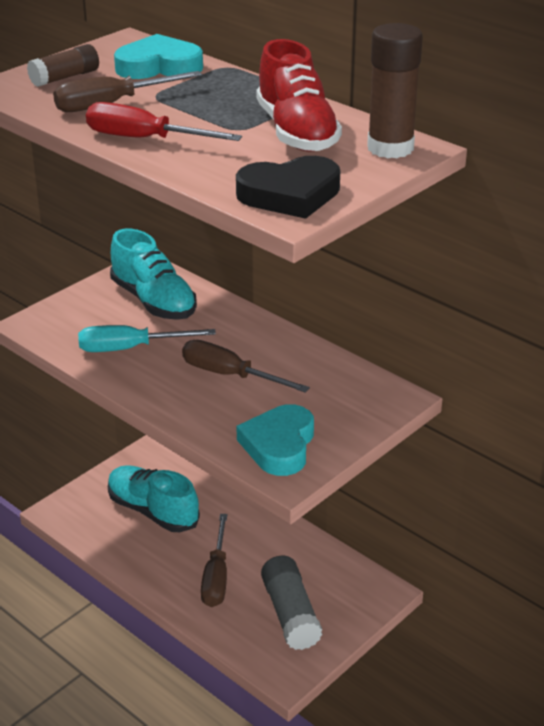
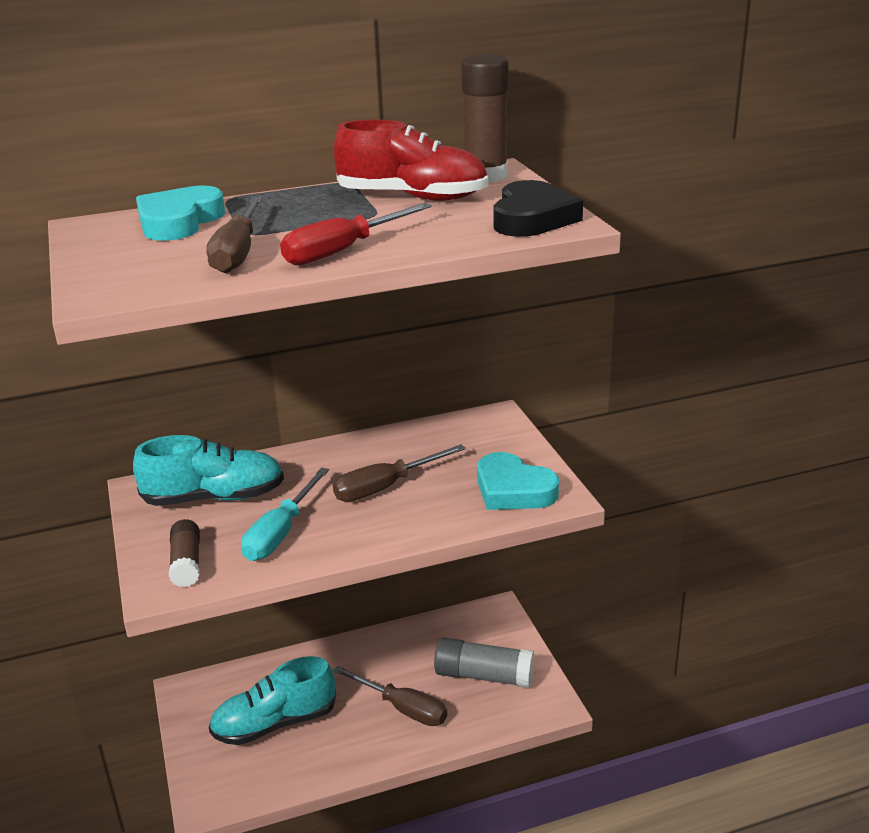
camera: 60 degrees left, 5 degrees down
brown glue stick [27,44,99,87] -> brown glue stick moved to [169,519,200,587]

